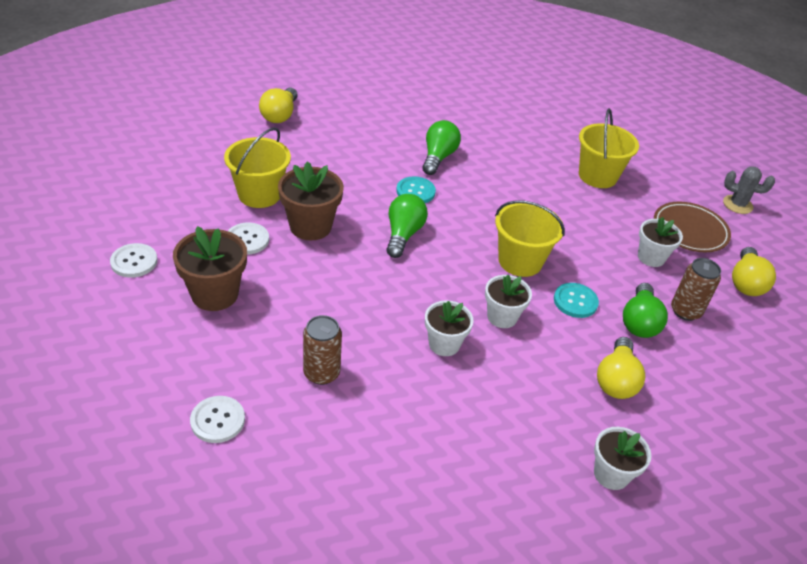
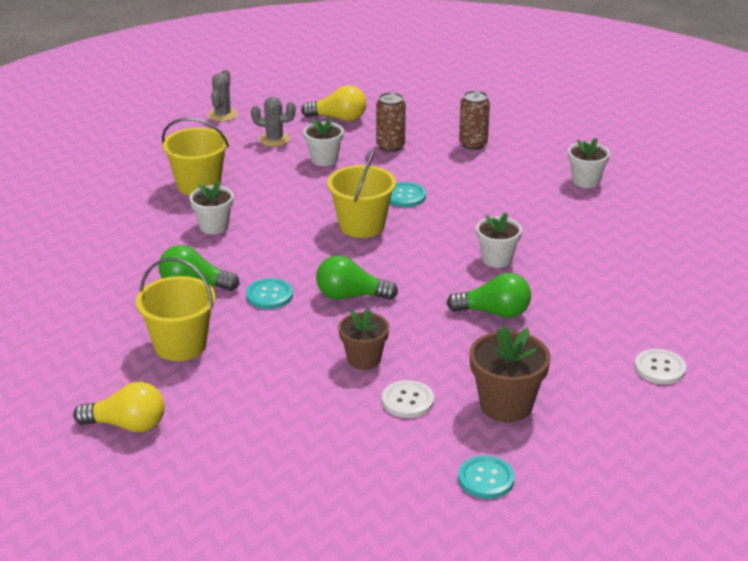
camera: 95 degrees left, 10 degrees down
white button [110,243,158,278] -> turquoise button [458,456,515,499]
yellow bucket [224,127,291,208] -> yellow bucket moved to [136,258,216,361]
brown flower pot [278,161,344,240] -> brown flower pot [338,308,389,370], size x0.67
brown can [303,315,342,385] -> brown can moved to [459,91,490,150]
white flower pot [485,275,532,328] -> white flower pot moved to [190,181,234,234]
yellow light bulb [597,337,645,399] -> none
green light bulb [623,283,668,338] -> green light bulb moved to [446,273,531,318]
brown plate [654,202,731,252] -> grey cactus [251,97,296,147]

